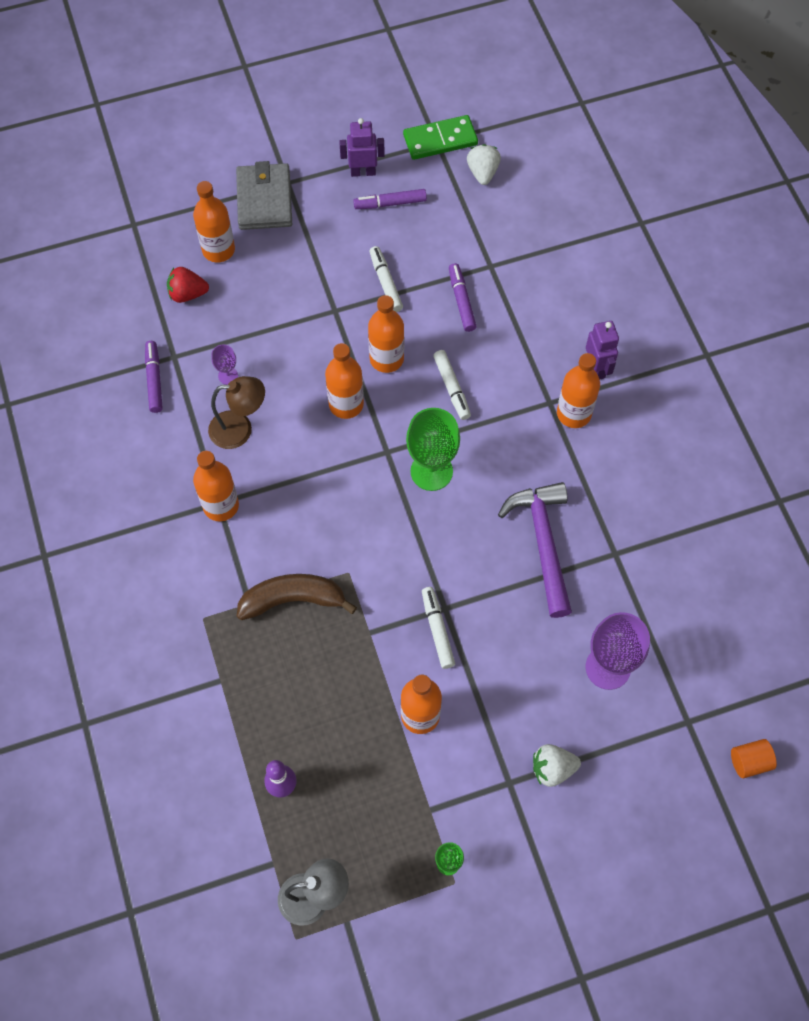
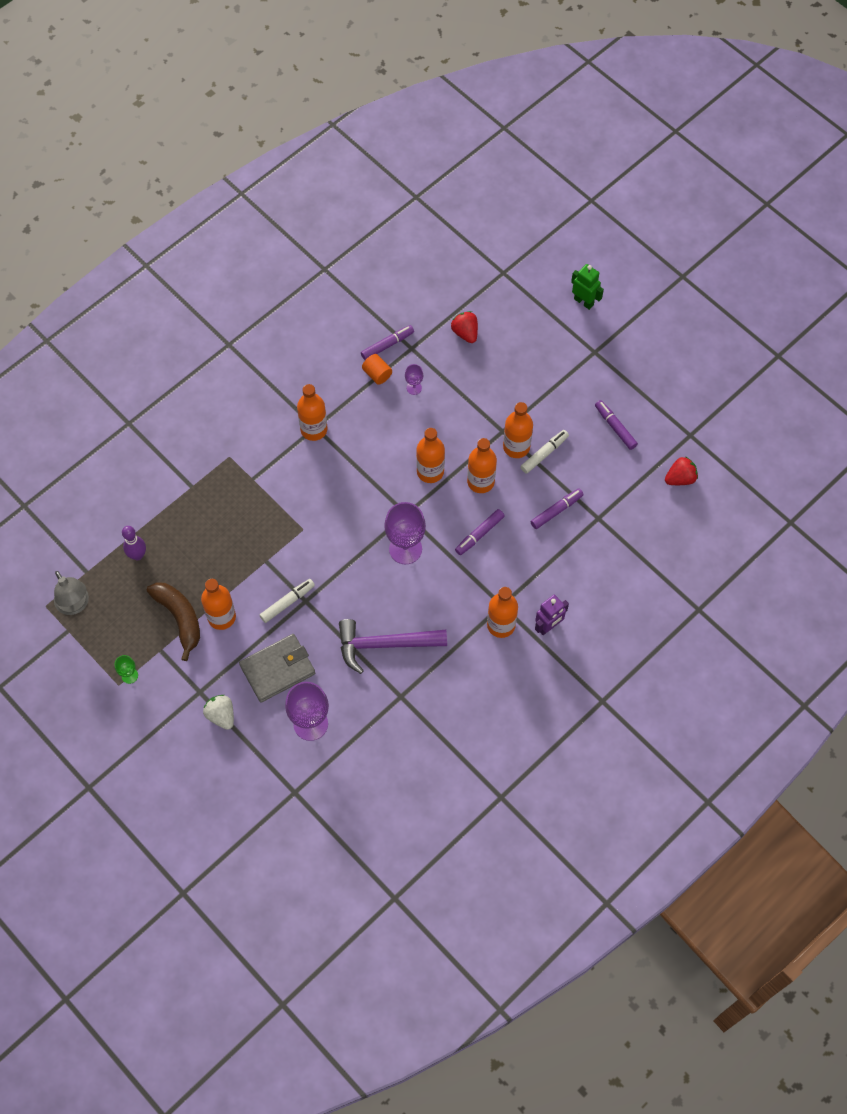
camera: 65 degrees right, 0 degrees up
orange bottle [193,181,235,263] -> orange bottle moved to [503,402,533,458]
brown lamp [208,376,265,449] -> none
grey wallet [236,161,292,230] -> grey wallet moved to [239,634,315,702]
brown banana [237,574,357,620] -> brown banana moved to [147,582,200,661]
purple robot [339,118,385,177] -> none
green domino [403,115,478,160] -> none
green goblet [406,408,460,491] -> purple goblet [384,502,426,564]
white marker [433,350,471,420] -> purple marker [455,509,505,555]
white strawberry [467,144,501,185] -> red strawberry [665,456,698,485]
purple hammer [498,482,572,618] -> purple hammer turned 150 degrees counterclockwise [339,619,447,674]
orange cylinder [731,739,777,778] -> orange cylinder moved to [362,354,392,385]
none -> green robot [571,264,604,310]

